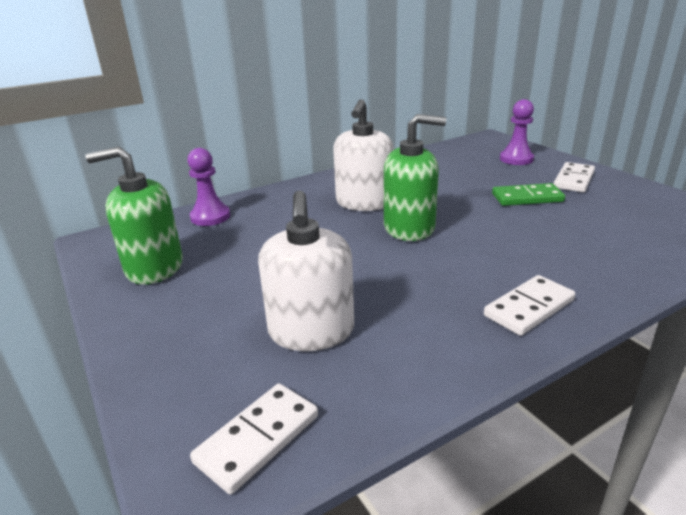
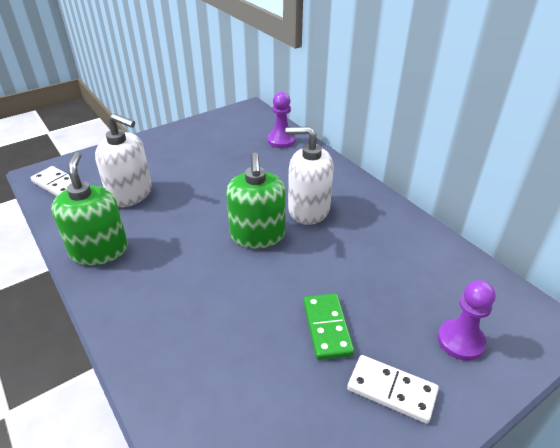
camera: 85 degrees right, 10 degrees up
green soap dispenser [86,146,183,285] -> green soap dispenser moved to [51,152,128,265]
white soap dispenser [258,191,354,351] -> white soap dispenser turned 150 degrees counterclockwise [95,113,152,207]
white domino [484,275,575,336] -> none

